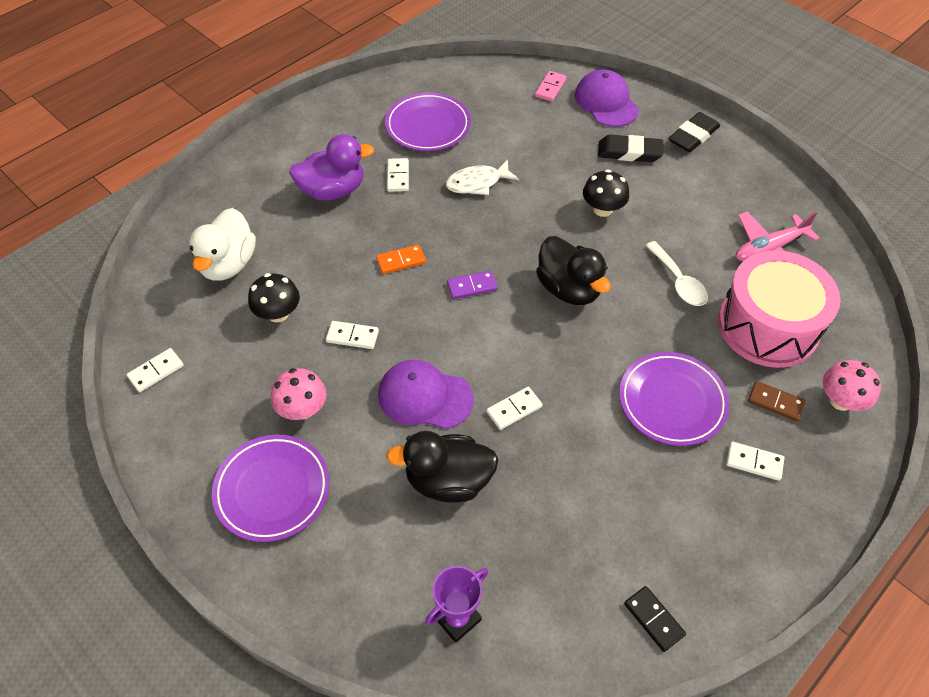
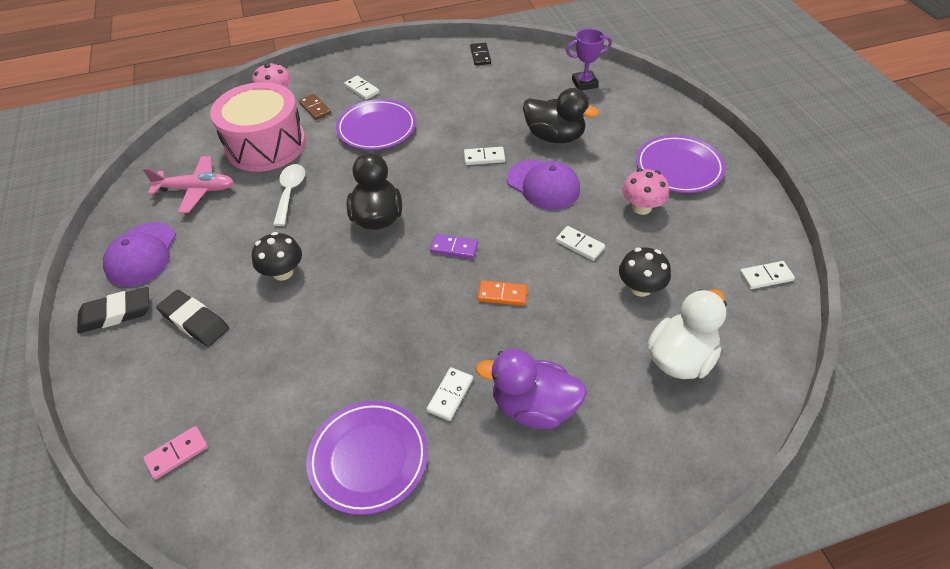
camera: 150 degrees left, 5 degrees down
white fish [446,159,519,195] -> none
purple cap [575,69,639,127] -> purple cap moved to [103,222,176,287]

